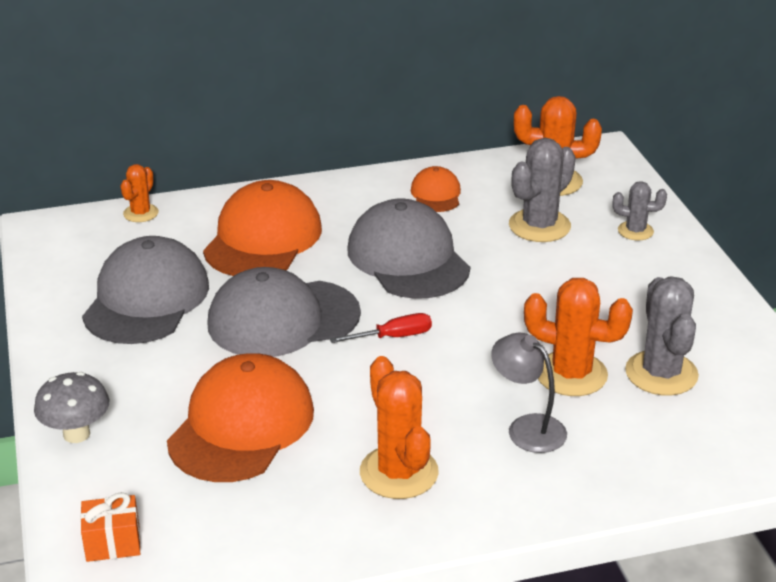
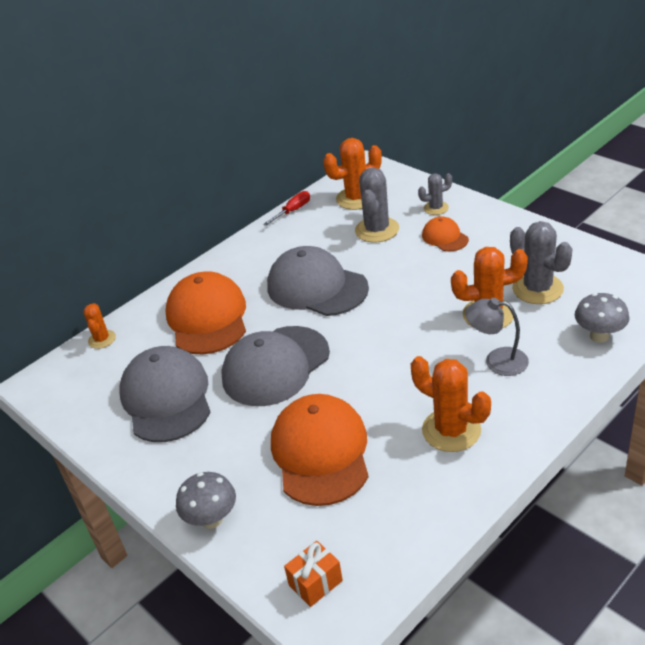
camera: 25 degrees left, 5 degrees up
red screwdriver [330,313,432,343] -> red screwdriver moved to [263,191,310,226]
orange cap [411,166,461,212] -> orange cap moved to [422,216,469,251]
none -> grey mushroom [575,293,630,343]

